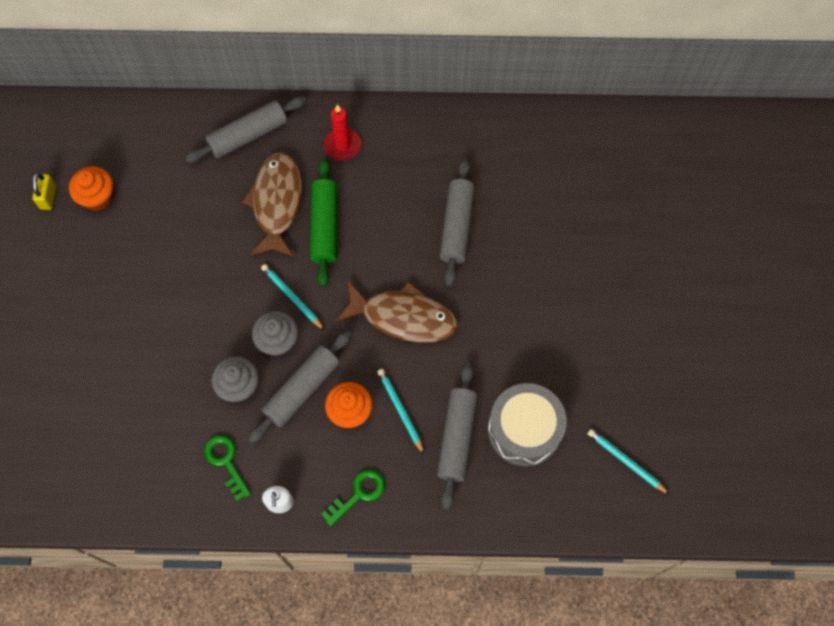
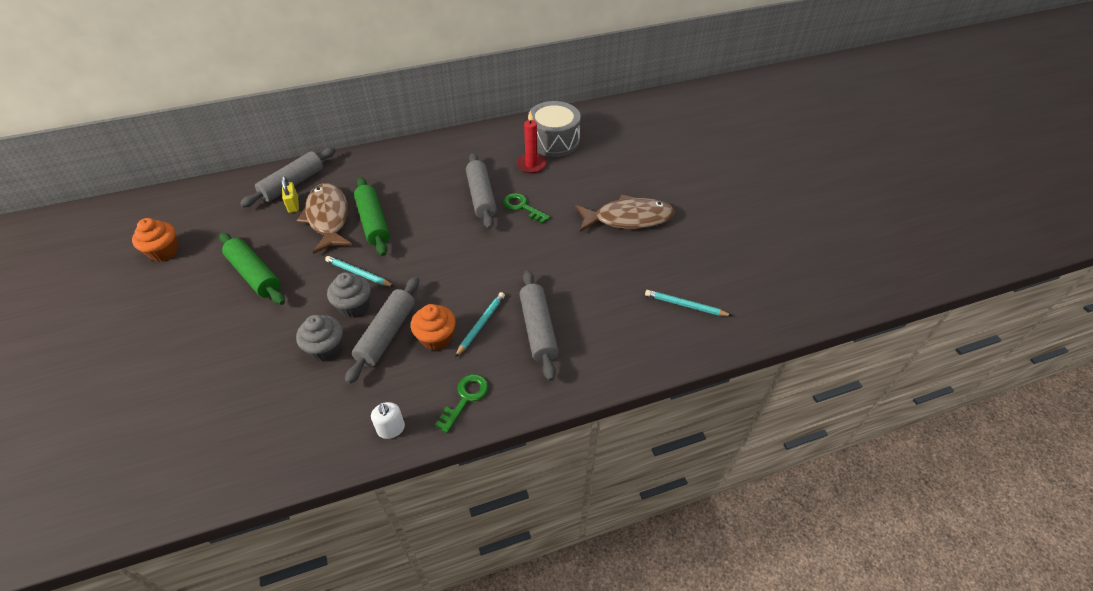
camera: 20 degrees left, 20 degrees down
yellow padlock [32,172,56,210] -> yellow padlock moved to [281,176,299,213]
green key [204,435,251,501] -> green key moved to [503,193,551,224]
red candle [324,104,361,161] -> red candle moved to [516,111,547,173]
brown fish [336,281,457,343] -> brown fish moved to [575,194,675,232]
turquoise pencil [377,369,424,454] -> turquoise pencil turned 75 degrees clockwise [455,292,505,357]
grey drum [488,383,567,467] -> grey drum moved to [528,101,581,157]
none -> green rolling pin [219,233,285,305]

